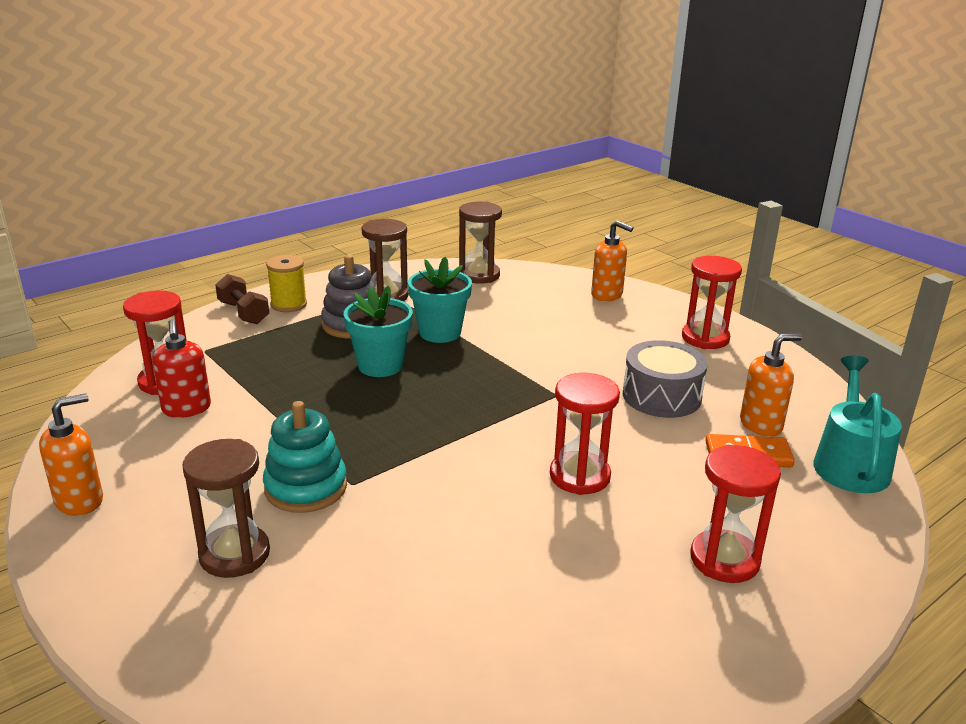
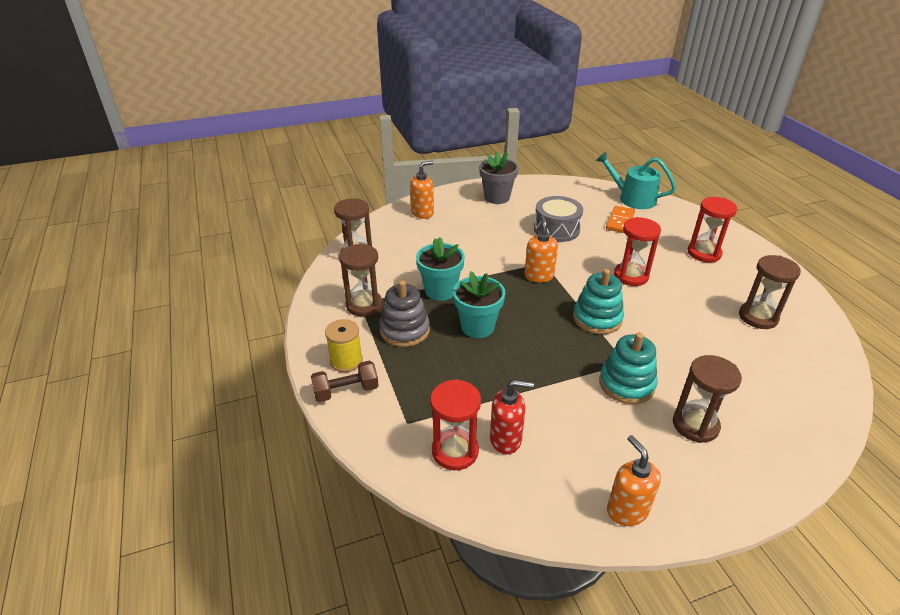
camera: 70 degrees left, 10 degrees up
red hourglass [682,256,742,349] -> grey flower pot [479,151,519,204]
orange soap dispenser [740,334,802,437] -> orange soap dispenser moved to [524,215,558,283]
none -> turquoise stacking toy [573,269,624,335]
none -> brown hourglass [739,255,801,329]

